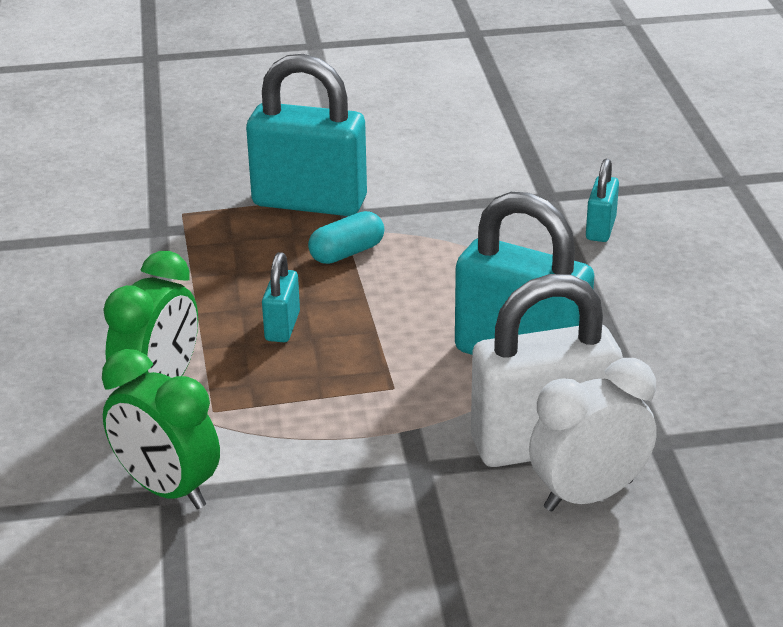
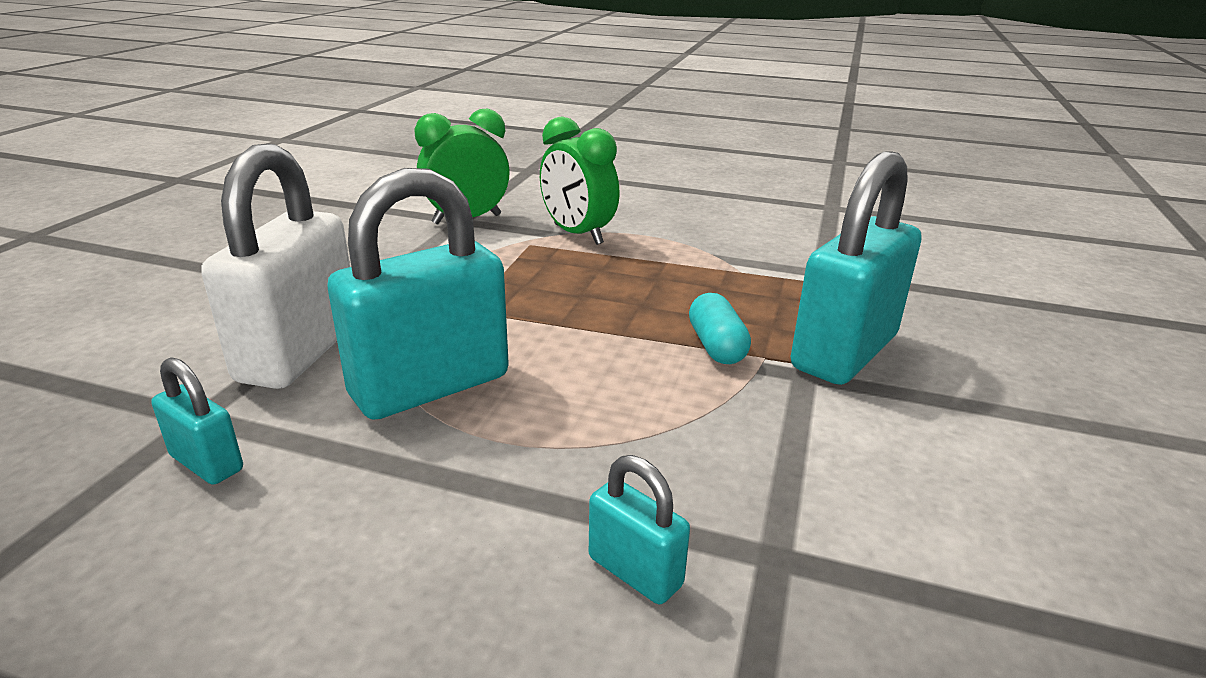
camera: 115 degrees right, 5 degrees down
turquoise padlock [262,252,300,342] -> turquoise padlock moved to [151,357,243,485]
white clock [529,358,657,511] -> none

